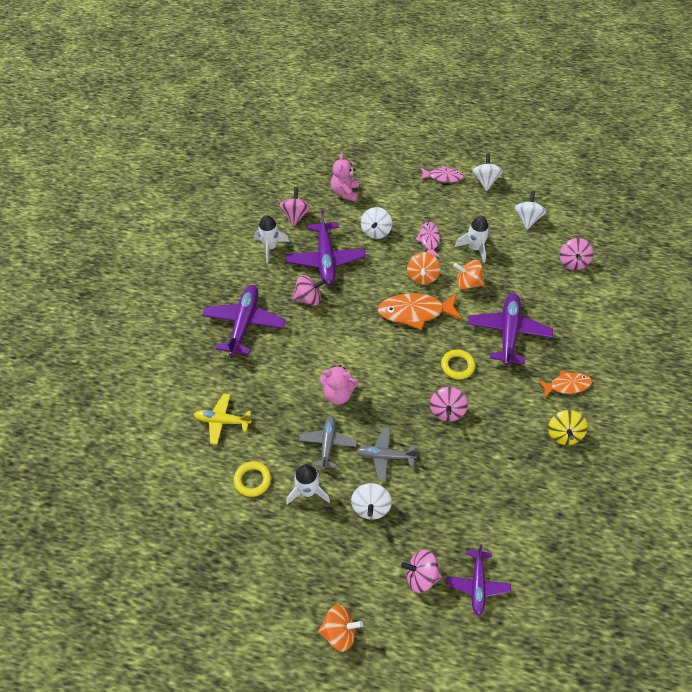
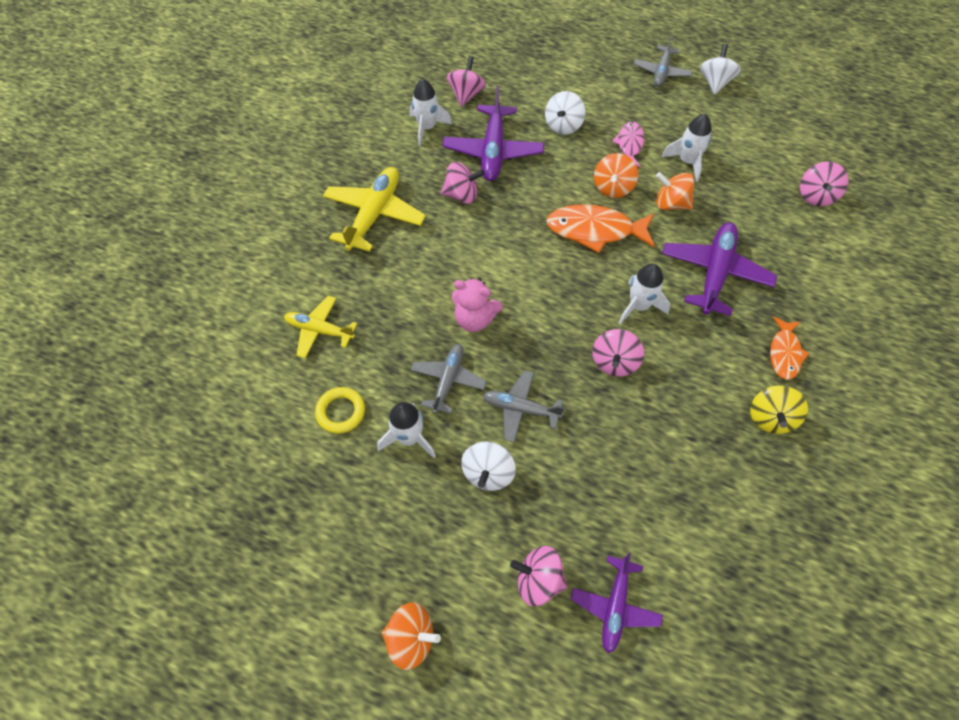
camera: 10 degrees right, 5 degrees up
purple plane [202,285,286,356] -> yellow plane [323,167,426,252]
pink teddy bear [331,153,359,202] -> none
pink fish [420,166,464,182] -> grey plane [634,35,692,86]
yellow ring [441,349,475,379] -> white rocket [619,264,670,324]
white spinning top [514,191,546,230] -> none
orange fish [538,371,592,397] -> orange fish turned 105 degrees clockwise [770,316,809,380]

